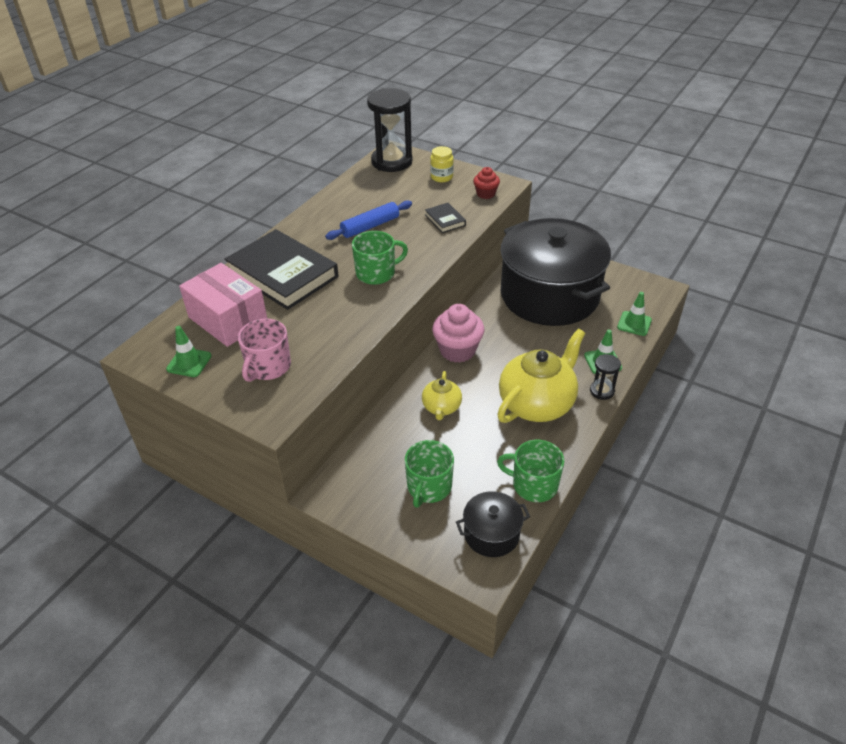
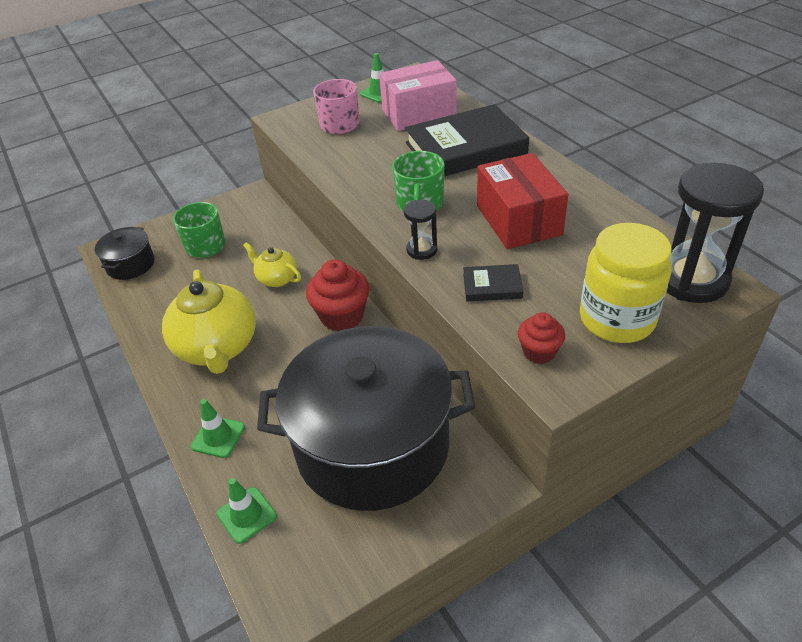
camera: 120 degrees right, 0 degrees up
blue rolling pin [325,200,412,240] -> red box [477,153,568,249]
yellow jar [430,146,454,182] -> yellow jar [580,223,672,343], size x1.92
pink cupcake [432,304,484,363] -> red cupcake [306,260,370,331]
green mug [497,440,564,502] -> none
black hourglass [590,354,621,400] -> black hourglass moved to [404,200,437,260]

